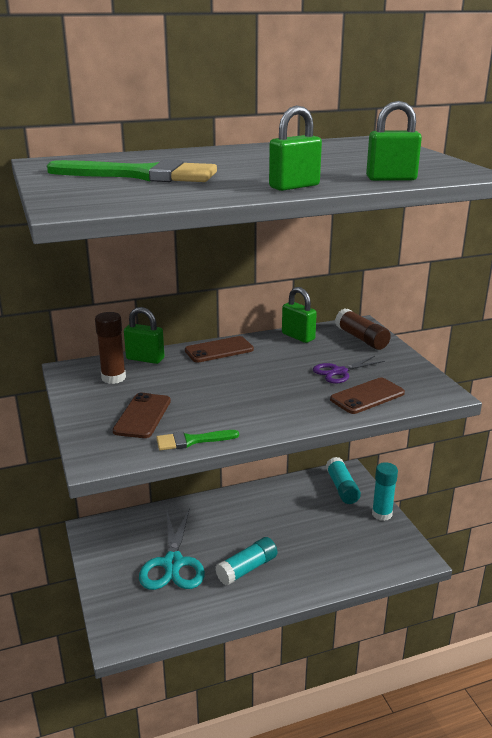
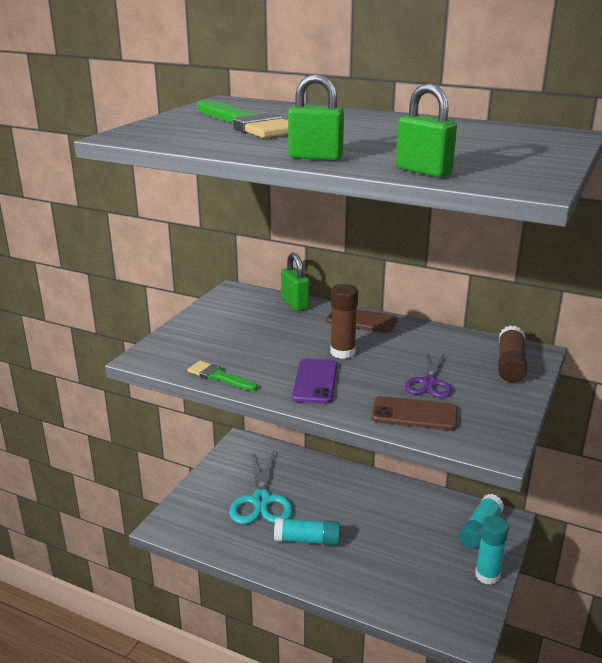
camera: 45 degrees right, 0 degrees up
brown glue stick [95,312,126,384] -> brown glue stick moved to [330,284,358,359]
brown phone [113,393,171,438] -> none
turquoise scissors [139,507,205,590] -> turquoise scissors turned 45 degrees counterclockwise [229,451,293,524]
green padlock [282,287,317,343] -> none
purple scissors [313,356,385,384] -> purple scissors turned 90 degrees counterclockwise [405,354,452,398]
none -> purple phone [292,358,337,404]

